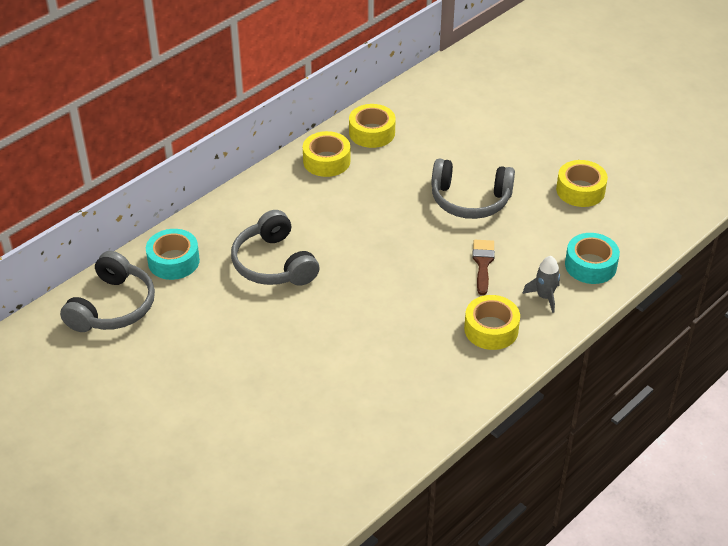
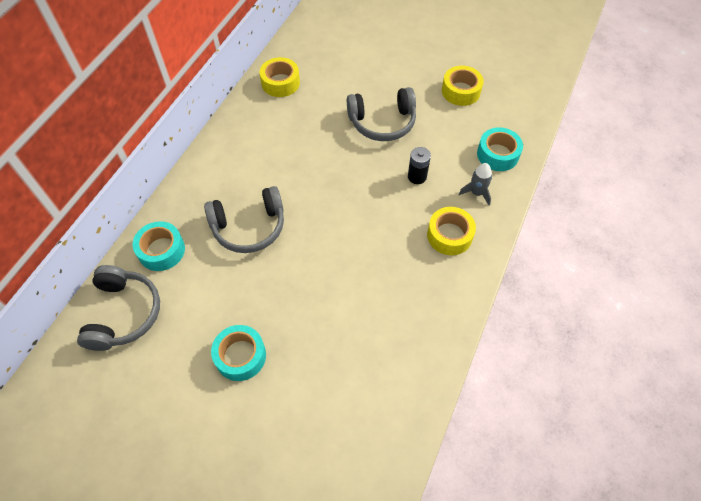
camera: 20 degrees left, 15 degrees up
grey headphones [231,210,319,286] -> grey headphones turned 60 degrees counterclockwise [204,186,284,253]
yellow tape [303,131,351,177] -> none
brown brush [472,240,495,295] -> black battery [408,147,431,184]
none -> turquoise tape [211,325,266,381]

